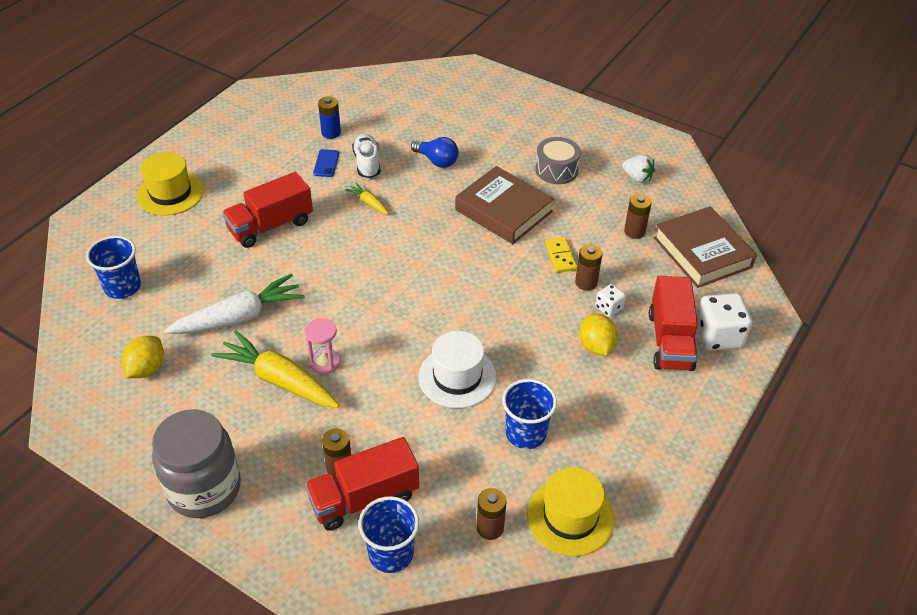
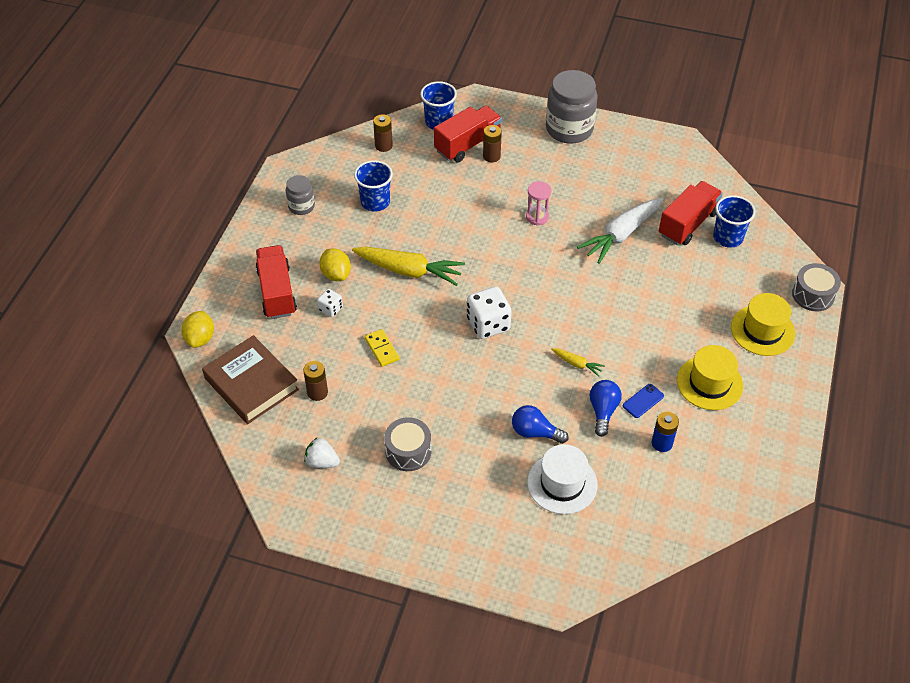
camera: 165 degrees right, 5 degrees up
yellow lemon [121,336,164,378] -> yellow lemon moved to [181,311,214,348]
yellow carrot [211,331,340,408] -> yellow carrot moved to [352,246,465,286]
red truck [222,172,313,248] -> red truck moved to [659,181,723,245]
blue phone [313,149,339,177] -> blue phone turned 60 degrees clockwise [623,384,664,418]
white shoe [352,134,381,178] -> blue light bulb [590,380,622,437]
white hat [419,331,497,408] -> white hat moved to [527,444,598,514]
brown book [455,166,554,244] -> none
yellow hat [527,467,615,556] -> yellow hat moved to [677,345,743,410]
brown battery [575,244,603,291] -> none
white dice [697,293,752,351] -> white dice moved to [467,286,512,339]
none -> grey jar [286,175,315,215]
none -> grey drum [792,263,841,311]

